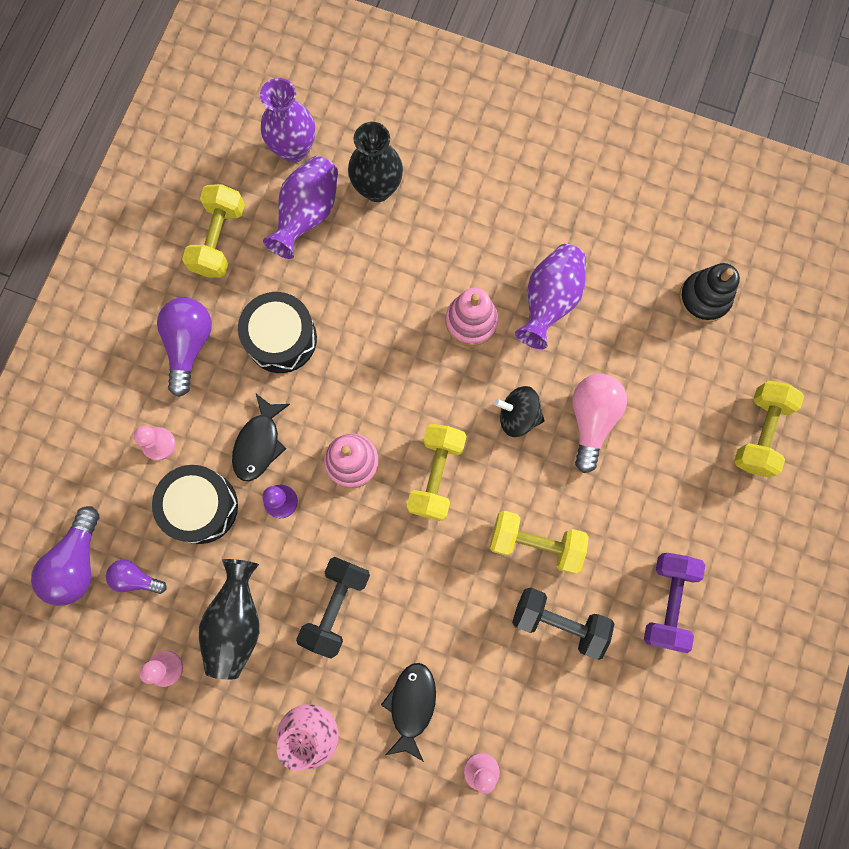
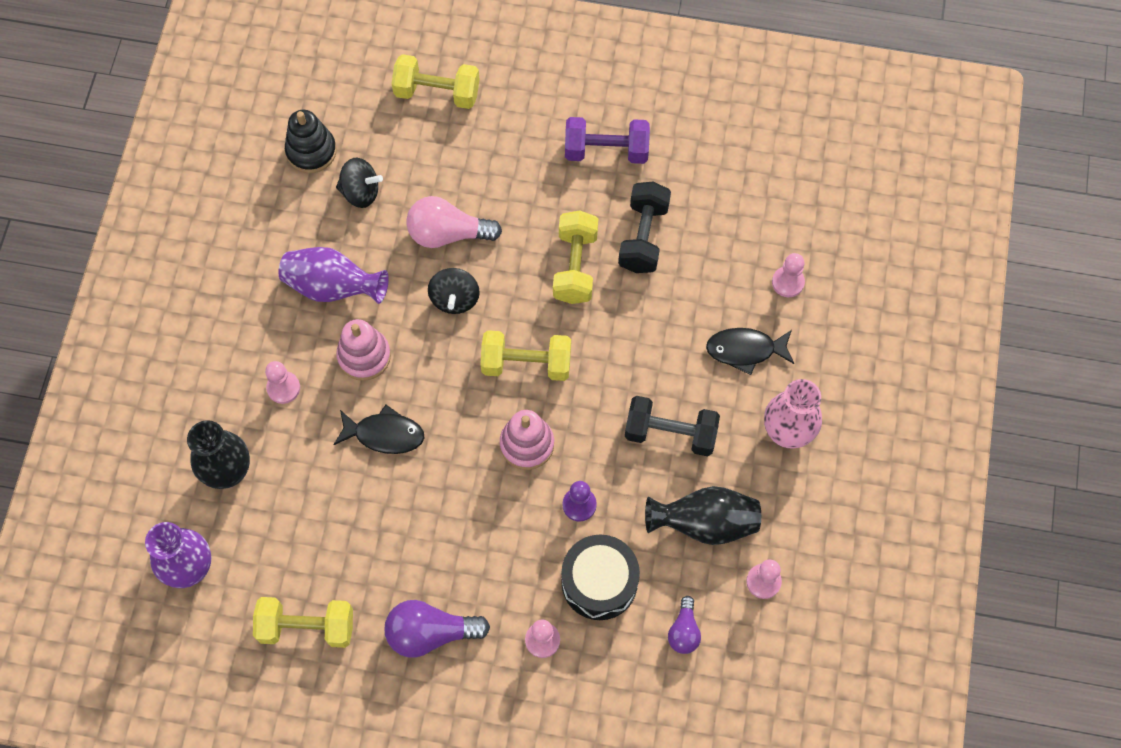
camera: 100 degrees left, 10 degrees down
purple light bulb [31,506,99,606] -> none
black fish [232,394,290,481] -> black fish moved to [333,405,424,454]
black drum [238,292,317,373] -> none
purple vase [263,156,338,259] -> none
none -> pink pawn [265,361,300,404]
none -> black spinning top [336,158,383,208]

